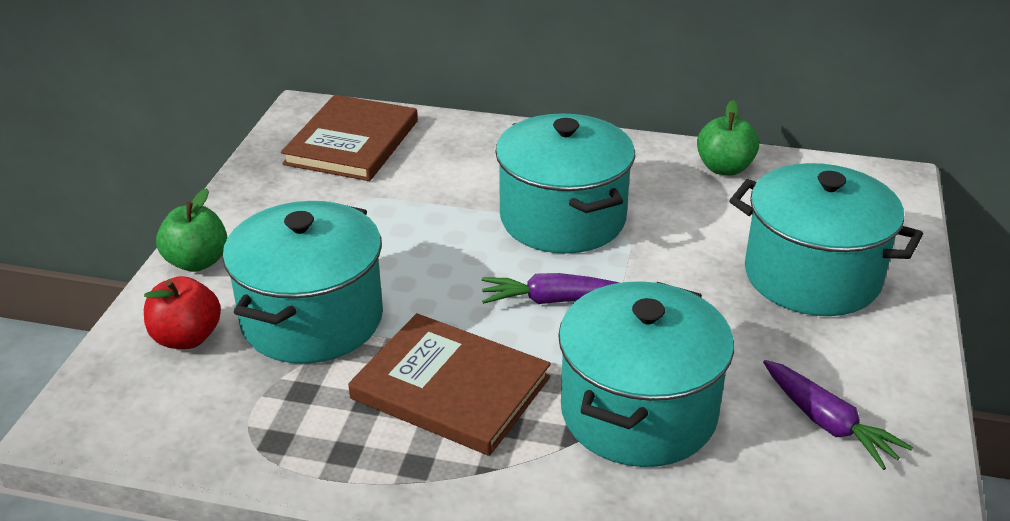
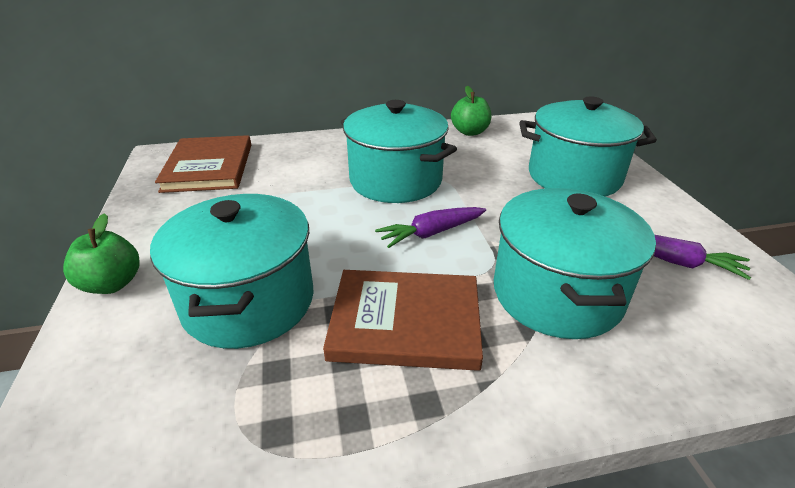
camera: 25 degrees left, 0 degrees up
red apple [144,276,221,349] -> none

